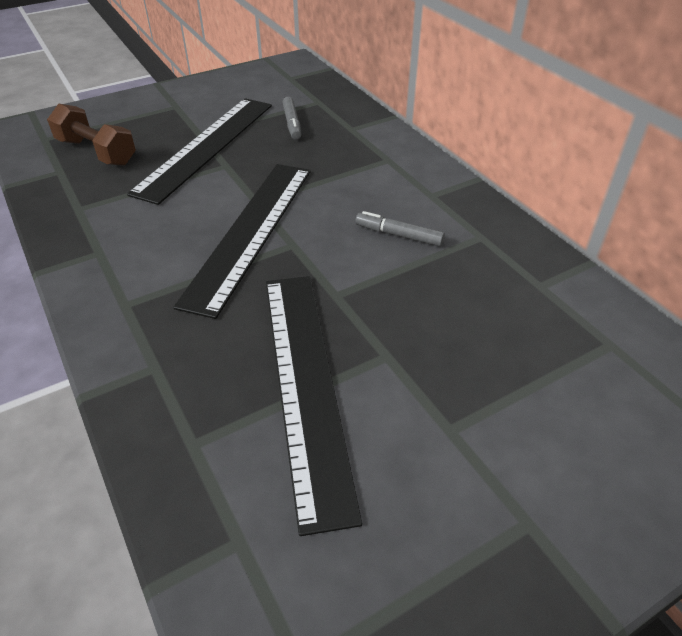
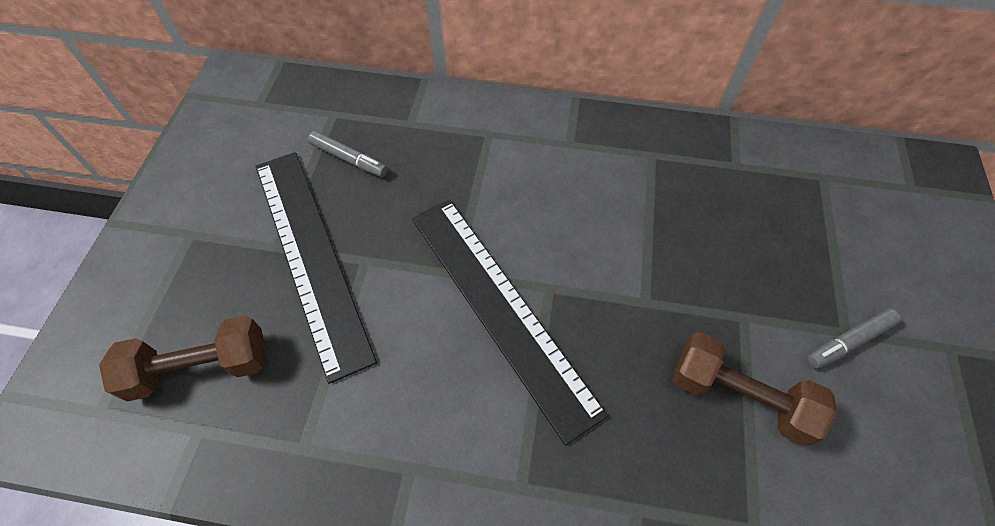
camera: 50 degrees left, 15 degrees up
black ruler [266,276,362,536] -> brown dumbbell [673,332,837,446]
grey marker [355,211,445,246] -> grey marker moved to [807,308,901,369]

